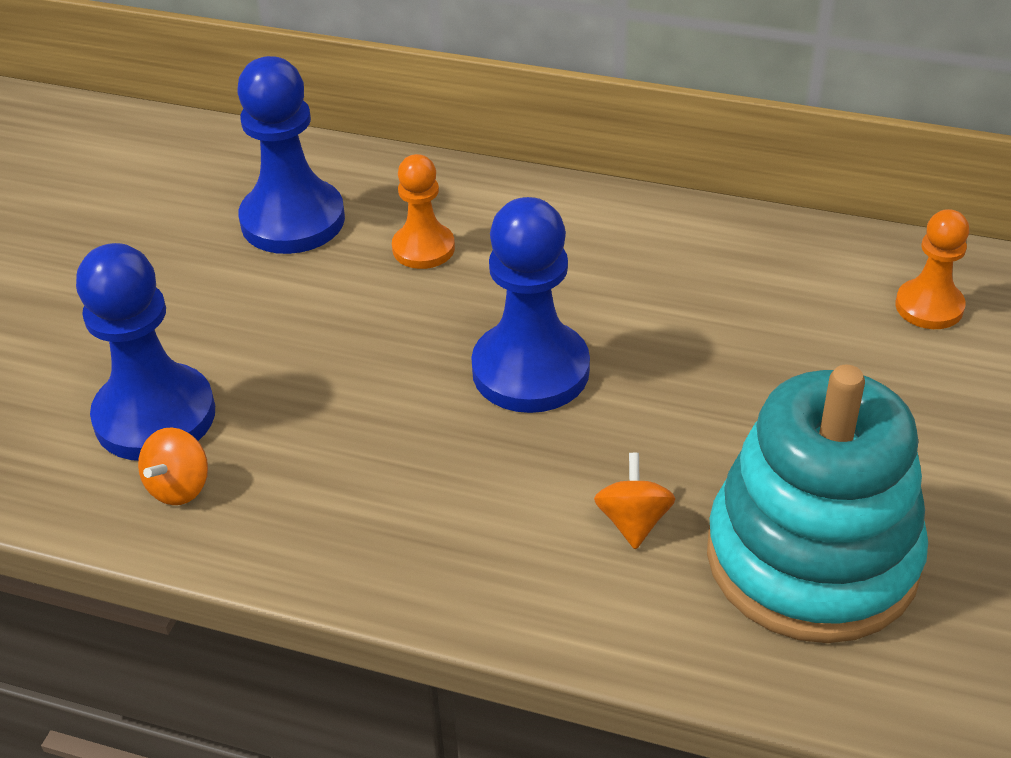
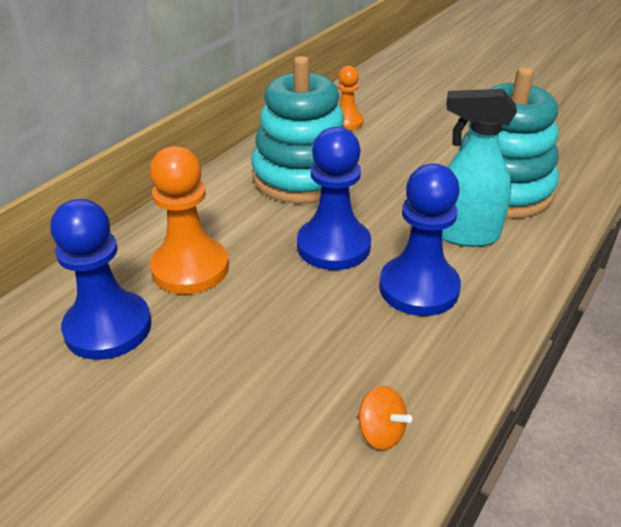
camera: 75 degrees left, 5 degrees down
blue pawn [76,243,215,461] -> blue pawn moved to [379,164,461,316]
orange pawn [392,154,455,269] -> orange pawn [150,146,229,294], size x1.71
orange spinning top [594,453,676,550] -> turquoise spray bottle [442,89,517,247]
none -> turquoise stacking toy [251,56,346,204]

